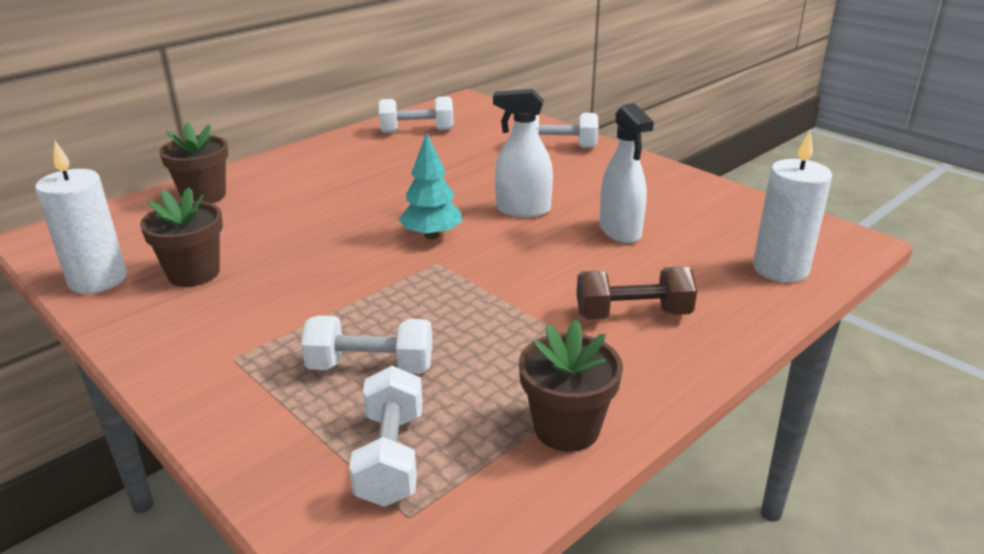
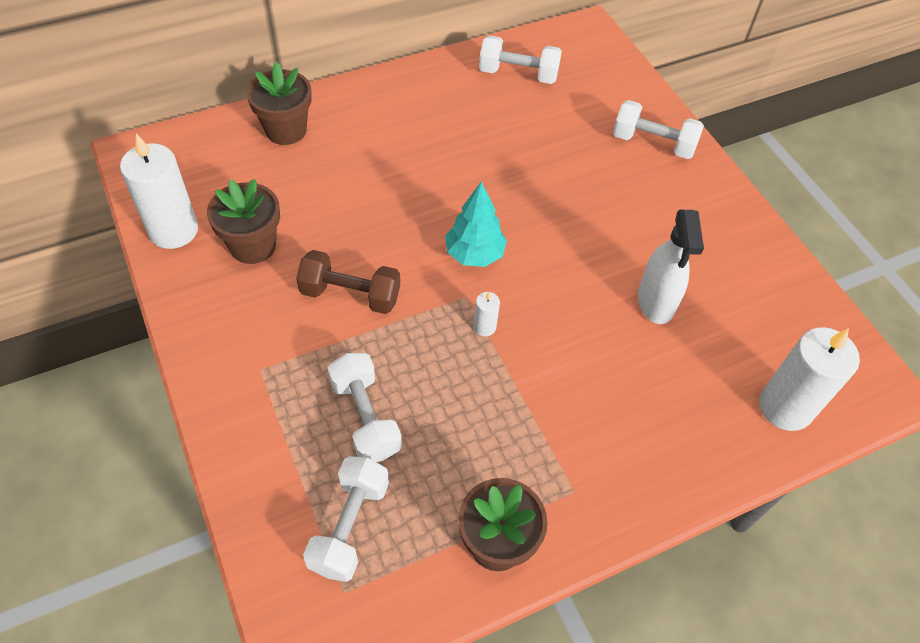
camera: 15 degrees right, 25 degrees up
white dumbbell [301,316,433,374] -> white dumbbell turned 45 degrees clockwise [328,353,402,462]
white spray bottle [493,89,553,217] -> none
brown dumbbell [577,267,697,319] -> brown dumbbell moved to [296,250,400,314]
none -> white candle [473,292,500,336]

